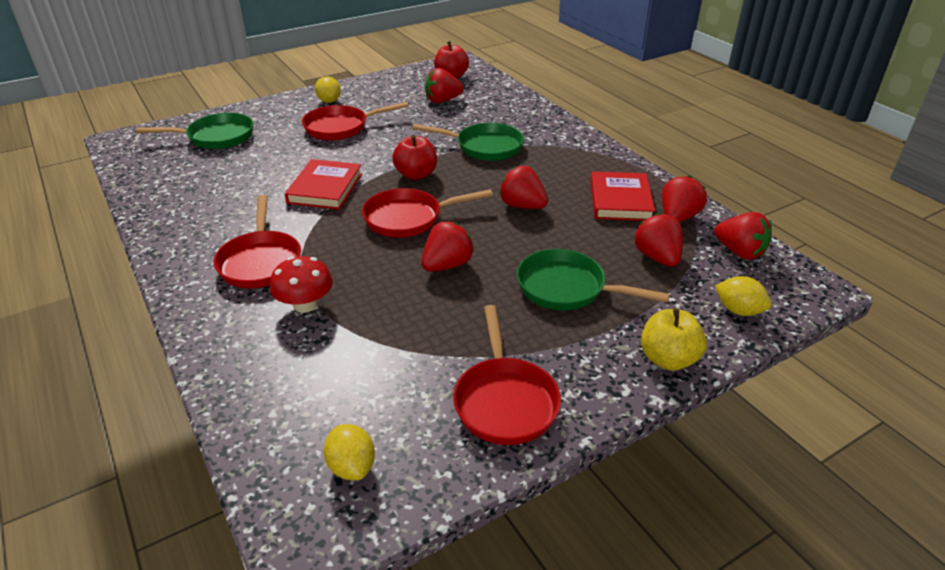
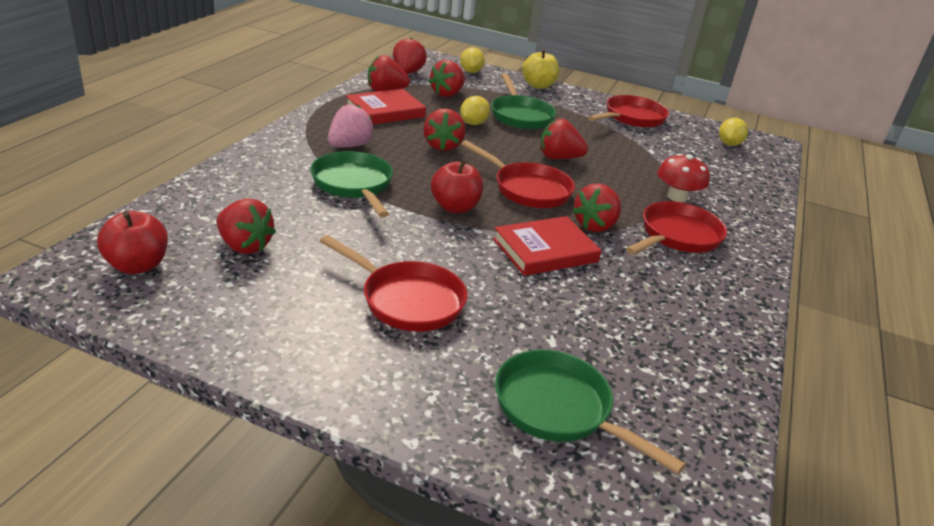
camera: 130 degrees left, 5 degrees down
yellow lemon [315,76,341,103] -> yellow lemon moved to [460,96,490,125]
none -> pink strawberry [327,104,374,148]
none -> red strawberry [573,183,621,232]

